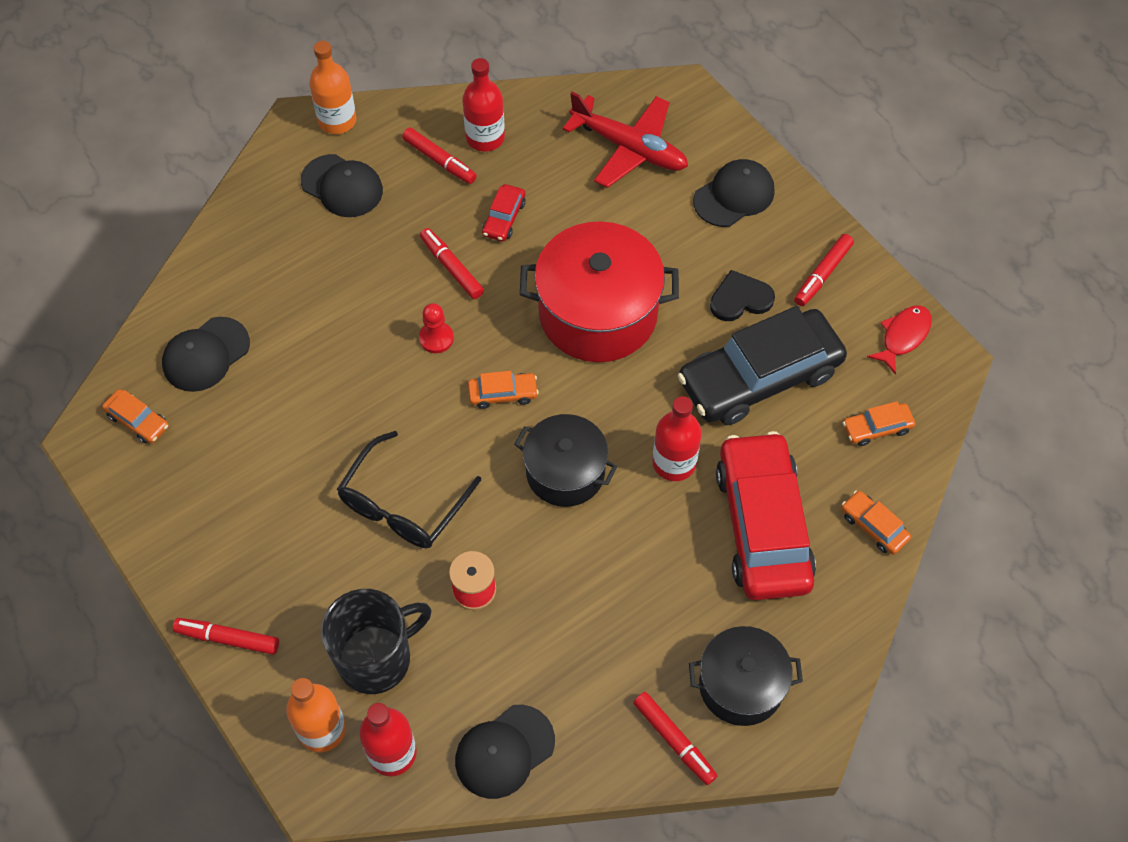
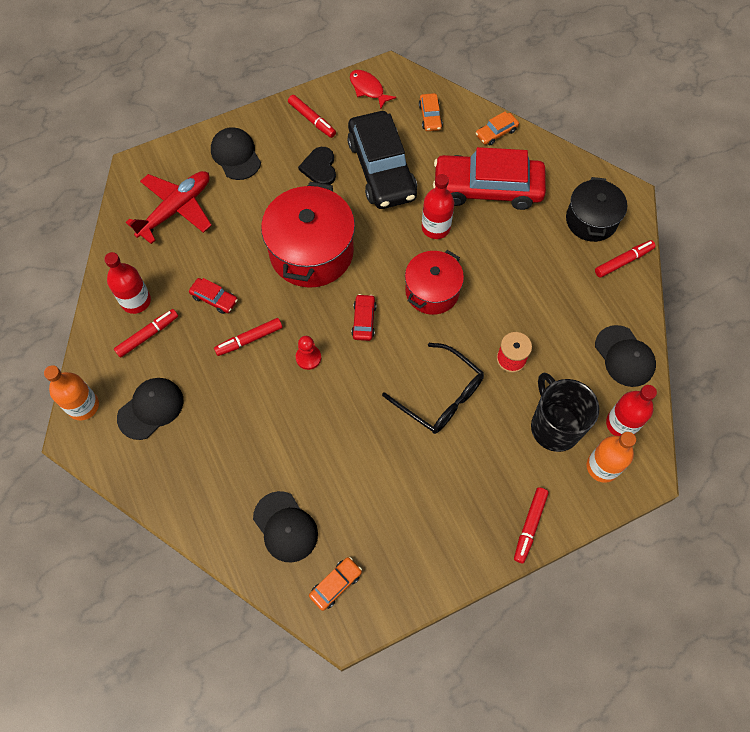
camera: 80 degrees left, 5 degrees up
orange car [468,371,539,409] -> red car [351,294,376,341]
black pot [514,414,617,507] -> red pot [405,250,464,315]

